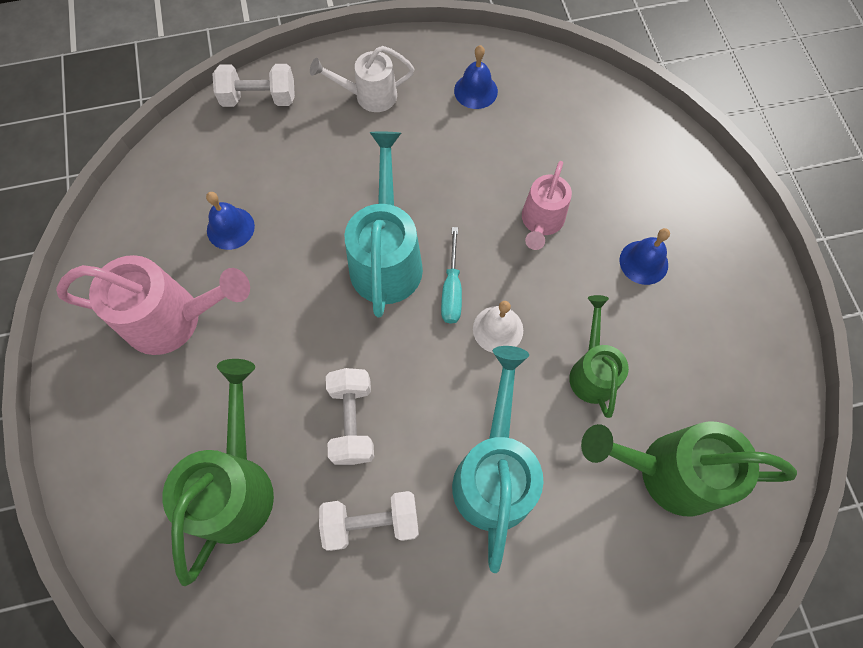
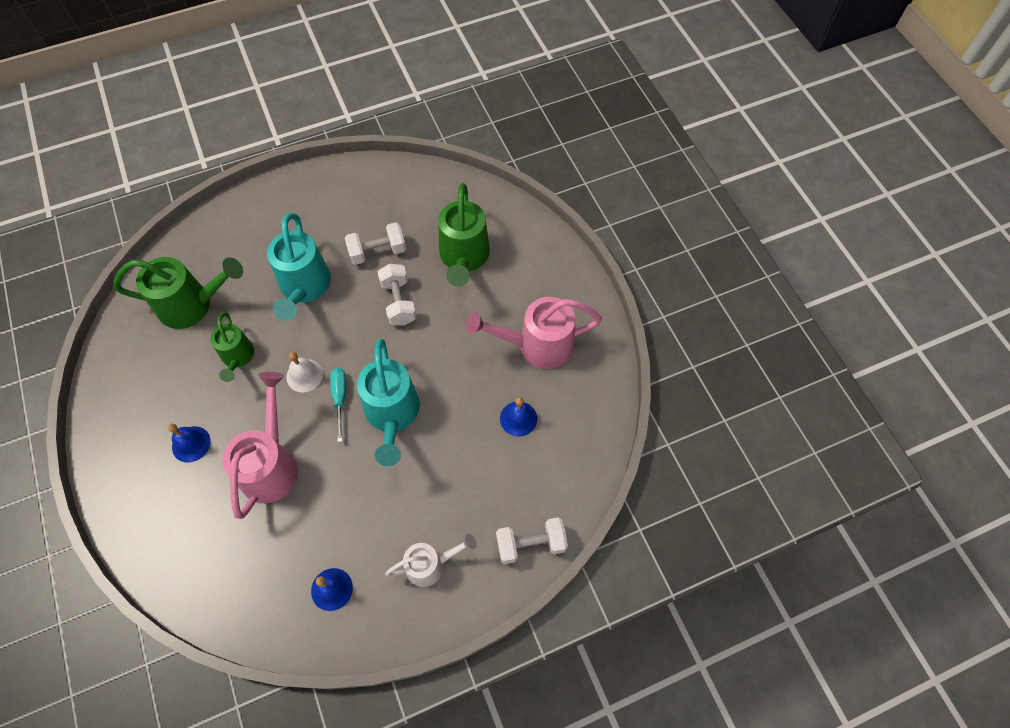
camera: 170 degrees right, 5 degrees down
pink watering can [522,161,572,250] -> pink watering can [222,372,298,519], size x1.62

